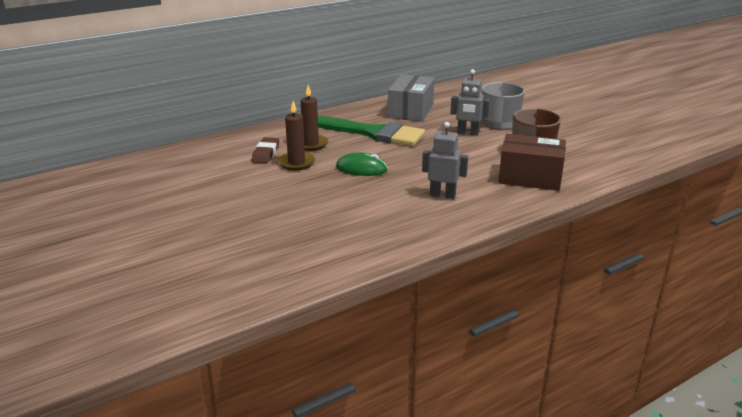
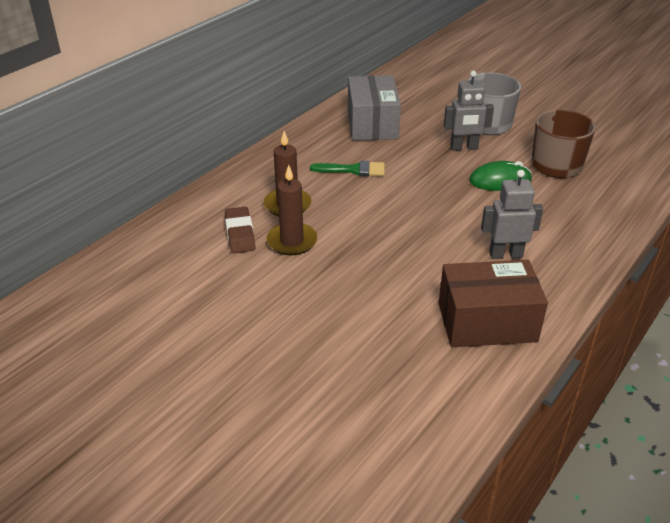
camera: 20 degrees left, 10 degrees up
green brush [318,116,425,146] -> green brush [310,161,385,176], size x0.48
green mouse [336,152,388,176] -> green mouse moved to [469,161,532,191]
brown box [498,134,566,191] -> brown box moved to [439,260,548,347]

